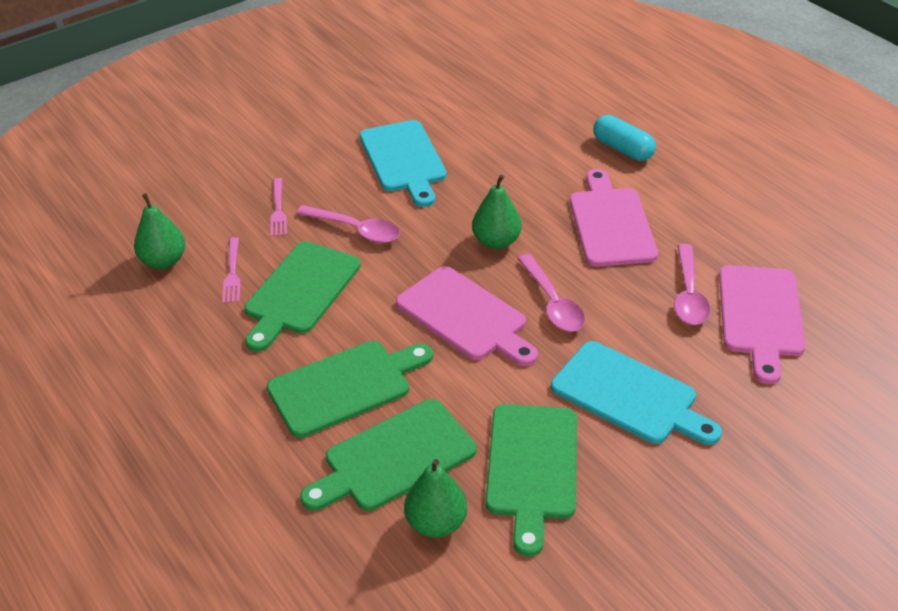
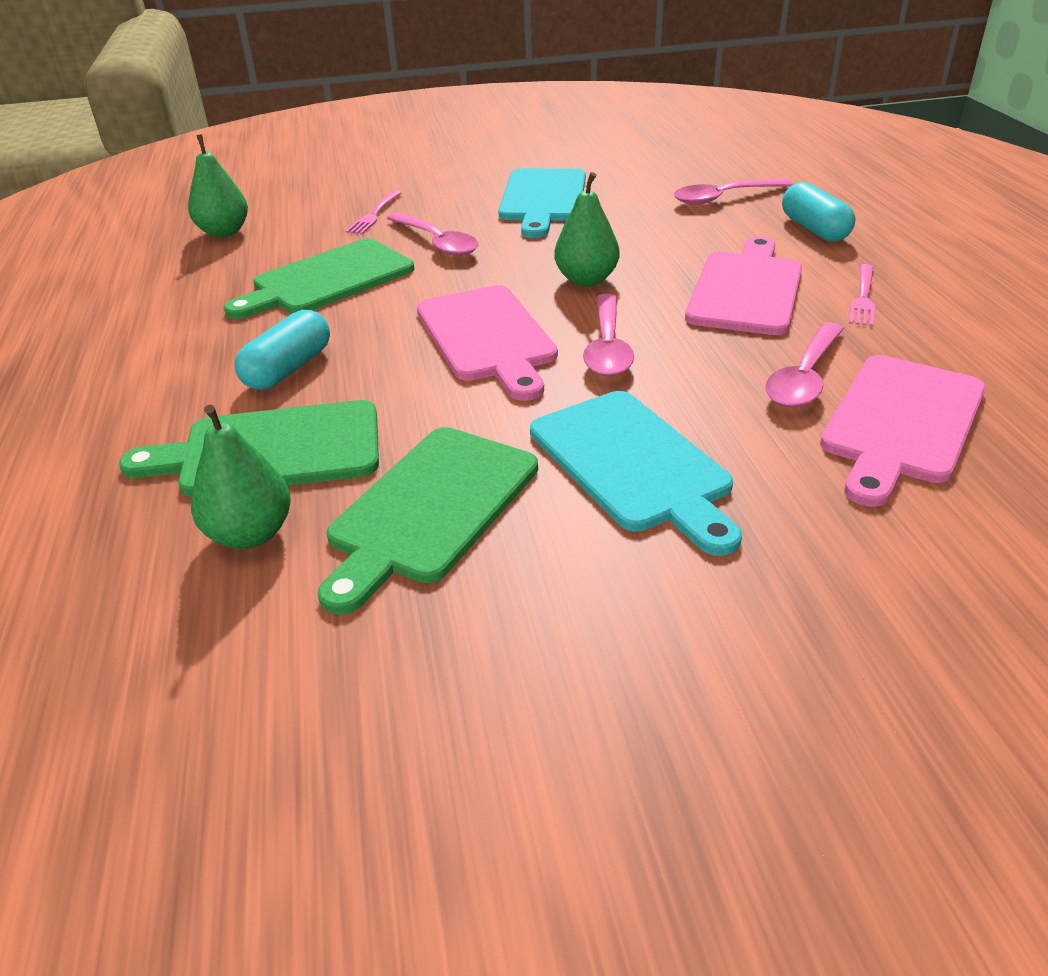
camera: 25 degrees right, 5 degrees down
pink fork [222,237,241,303] -> pink fork moved to [849,264,875,326]
green cutting board [267,341,433,438] -> turquoise capsule [235,310,330,390]
none -> pink spoon [674,179,794,205]

